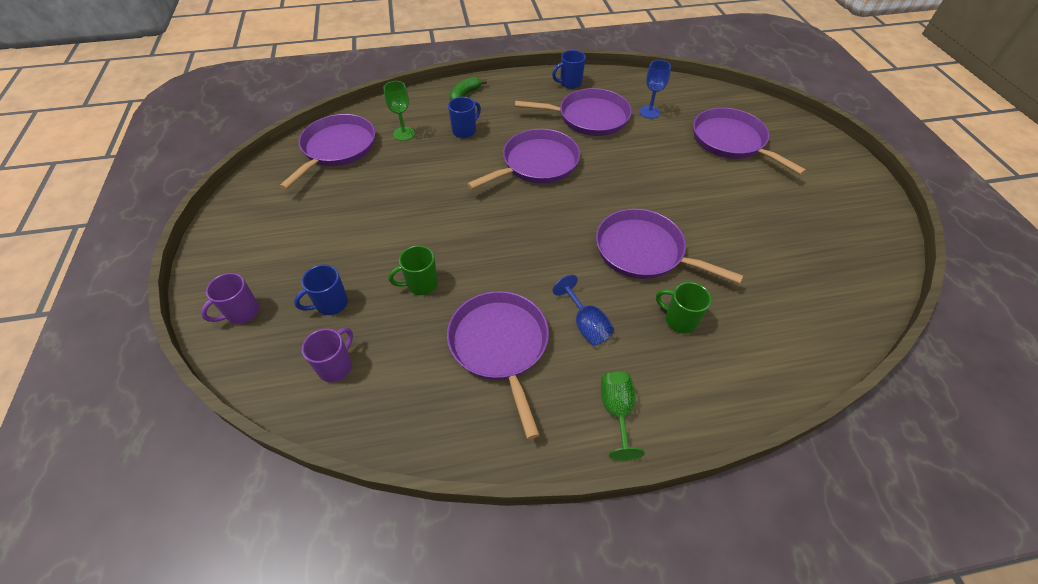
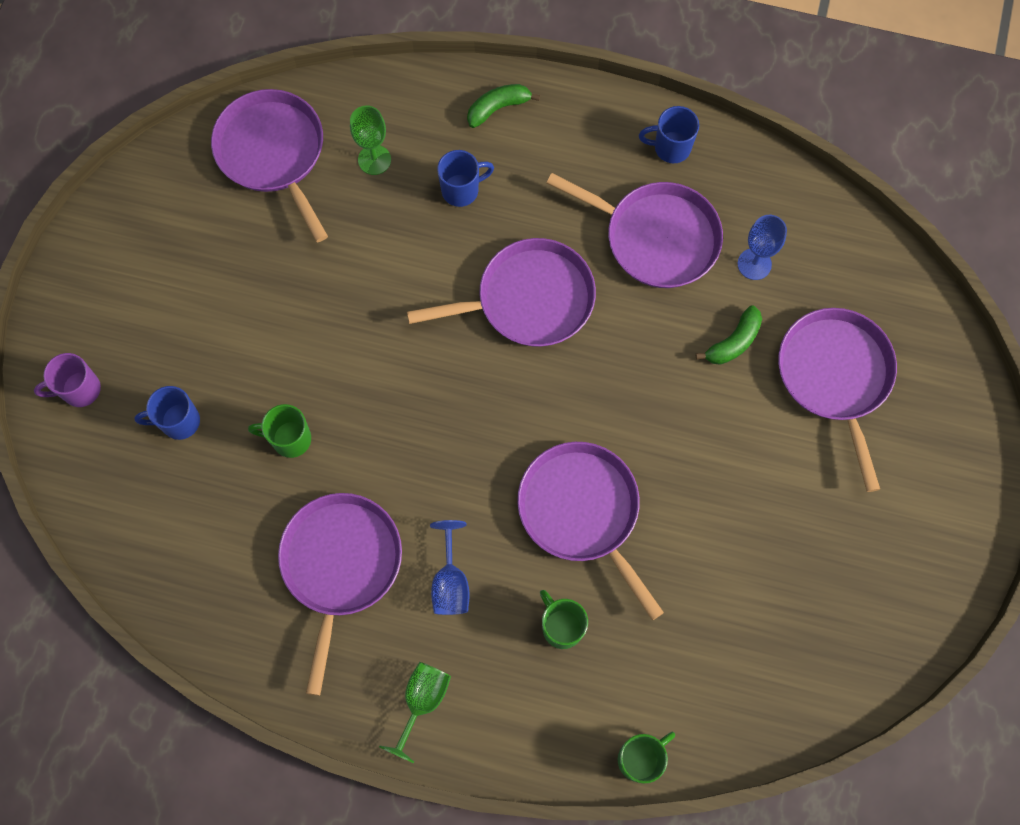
camera: 25 degrees right, 20 degrees up
purple pan [279,114,375,190] -> purple pan turned 75 degrees counterclockwise [211,89,328,242]
purple mug [302,328,353,382] -> none
none -> green mug [618,732,675,784]
none -> green banana [696,305,762,365]

